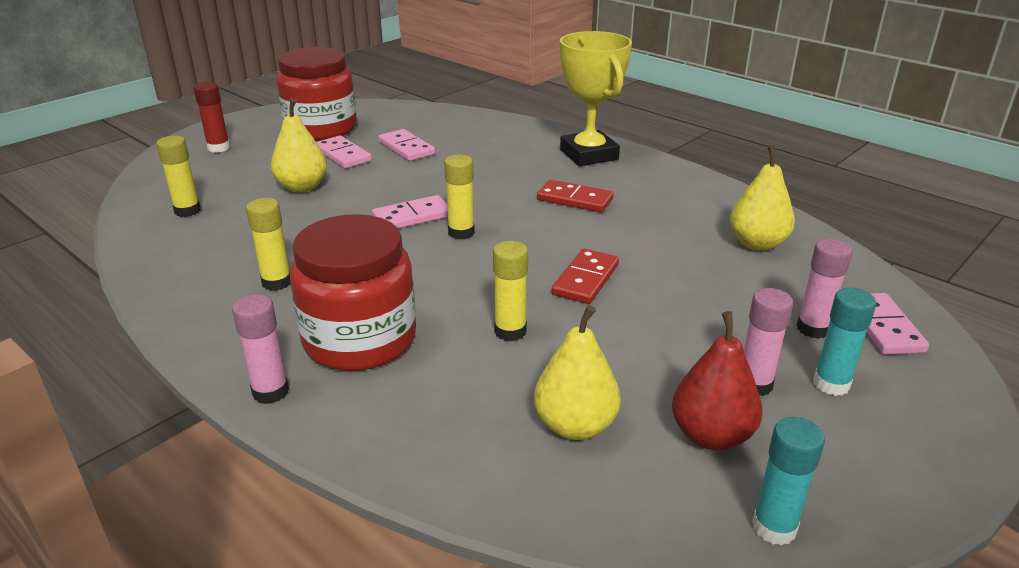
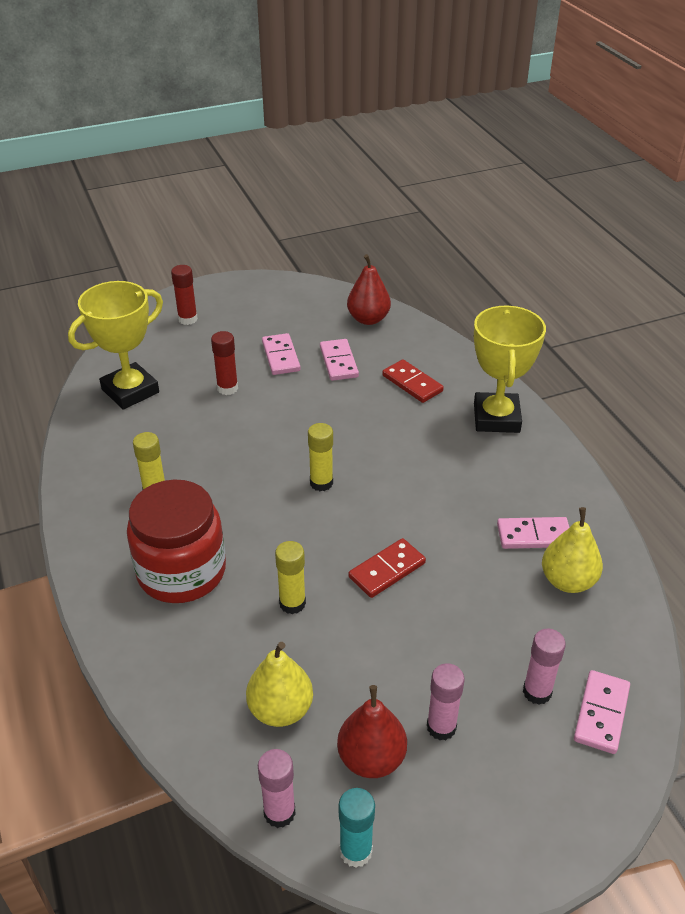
camera: 25 degrees right, 10 degrees up
yellow glue stick [156,136,201,217] -> yellow trophy [68,281,163,410]
pink glue stick [232,294,289,404] -> pink glue stick moved to [258,749,296,828]
yellow pear [271,98,327,193] -> red glue stick [211,331,238,395]
red jar [277,47,357,141] -> none
pink domino [372,195,448,229] -> pink domino moved to [497,517,570,549]
red domino [537,180,614,213] -> red domino moved to [382,359,444,403]
turquoise glue stick [813,287,876,396] -> none
none -> red pear [347,254,391,325]

